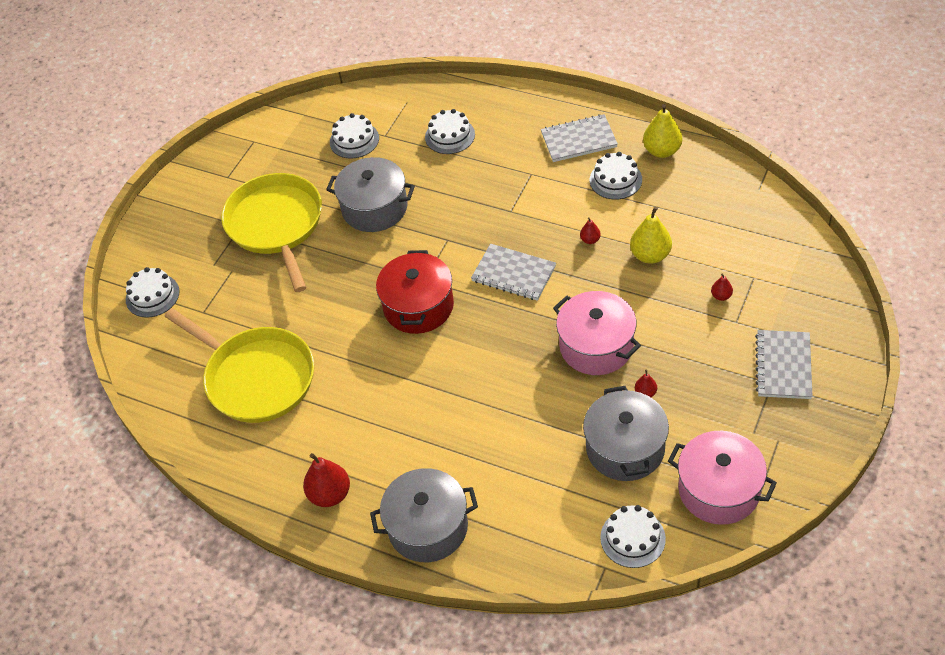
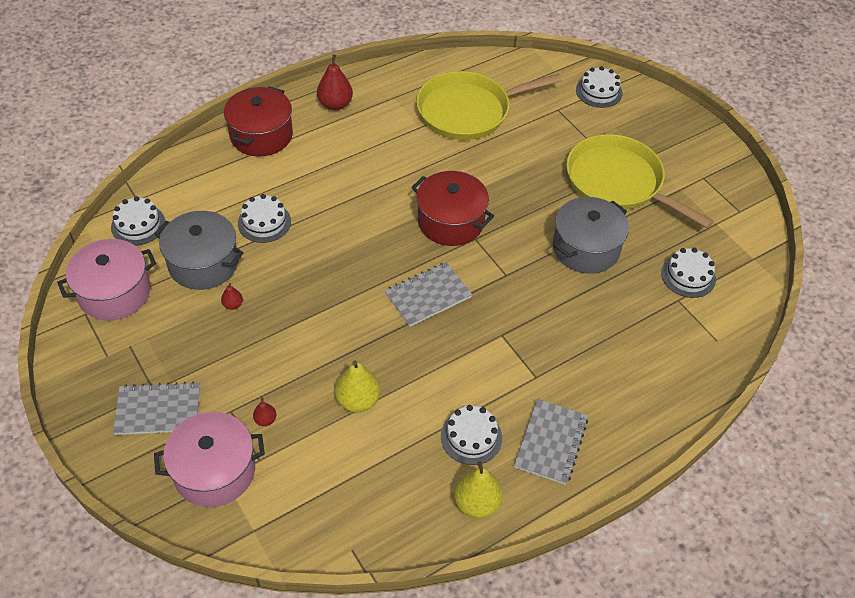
camera: 115 degrees right, 0 degrees up
yellow pan [221,173,322,292] -> yellow pan turned 150 degrees counterclockwise [566,134,713,228]
grey pot [370,468,478,562] -> red pot [224,86,293,157]
white cake [425,109,475,154] -> white cake moved to [238,194,291,243]
pink pot [553,291,641,375] -> pink pot moved to [154,412,265,507]
red pear [580,218,601,244] -> none
grey notebook [755,330,813,399] -> grey notebook turned 45 degrees counterclockwise [113,382,200,435]

